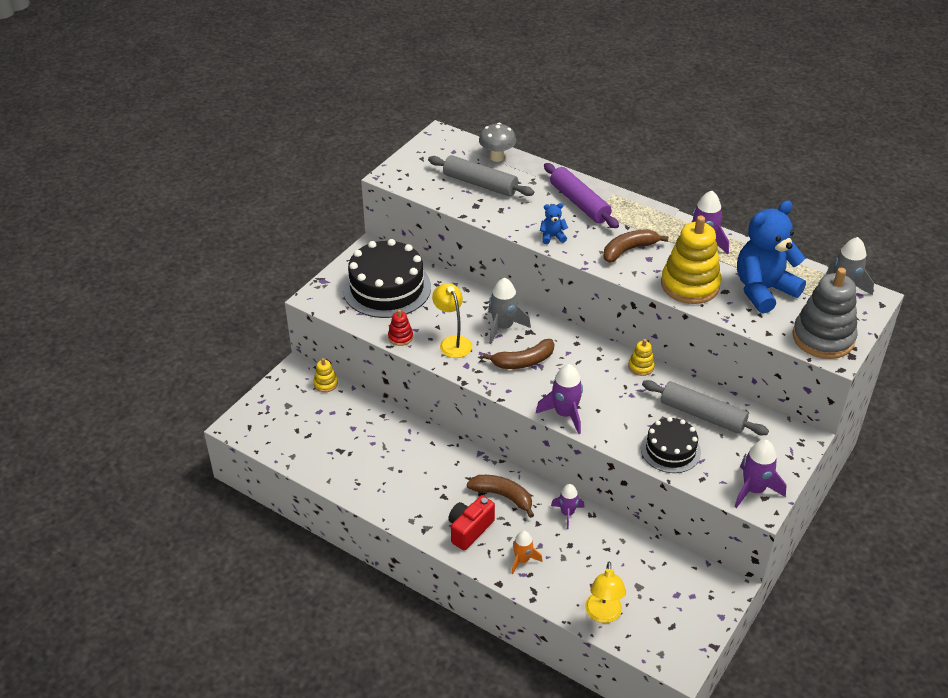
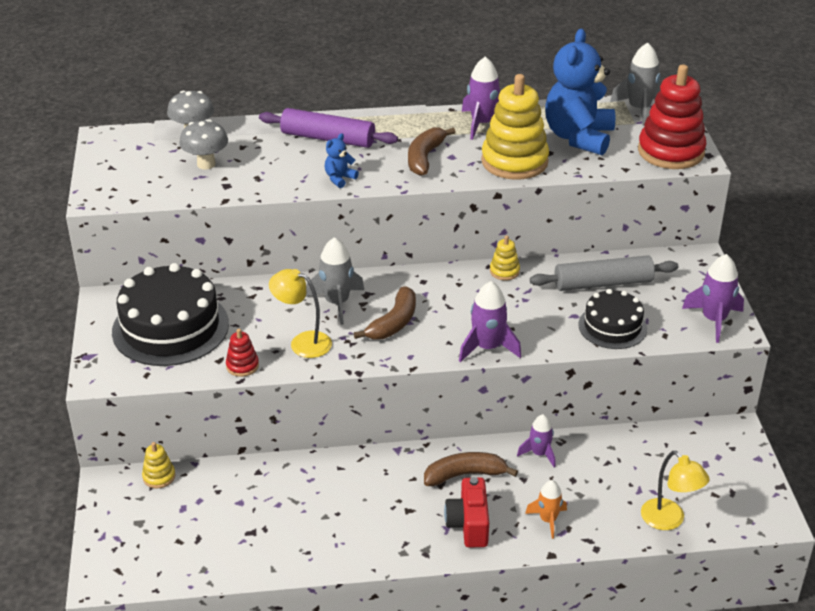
camera: 40 degrees left, 5 degrees down
grey rolling pin [428,155,534,197] -> grey mushroom [179,119,228,170]
grey stacking toy [792,268,858,359] -> red stacking toy [638,65,706,169]

